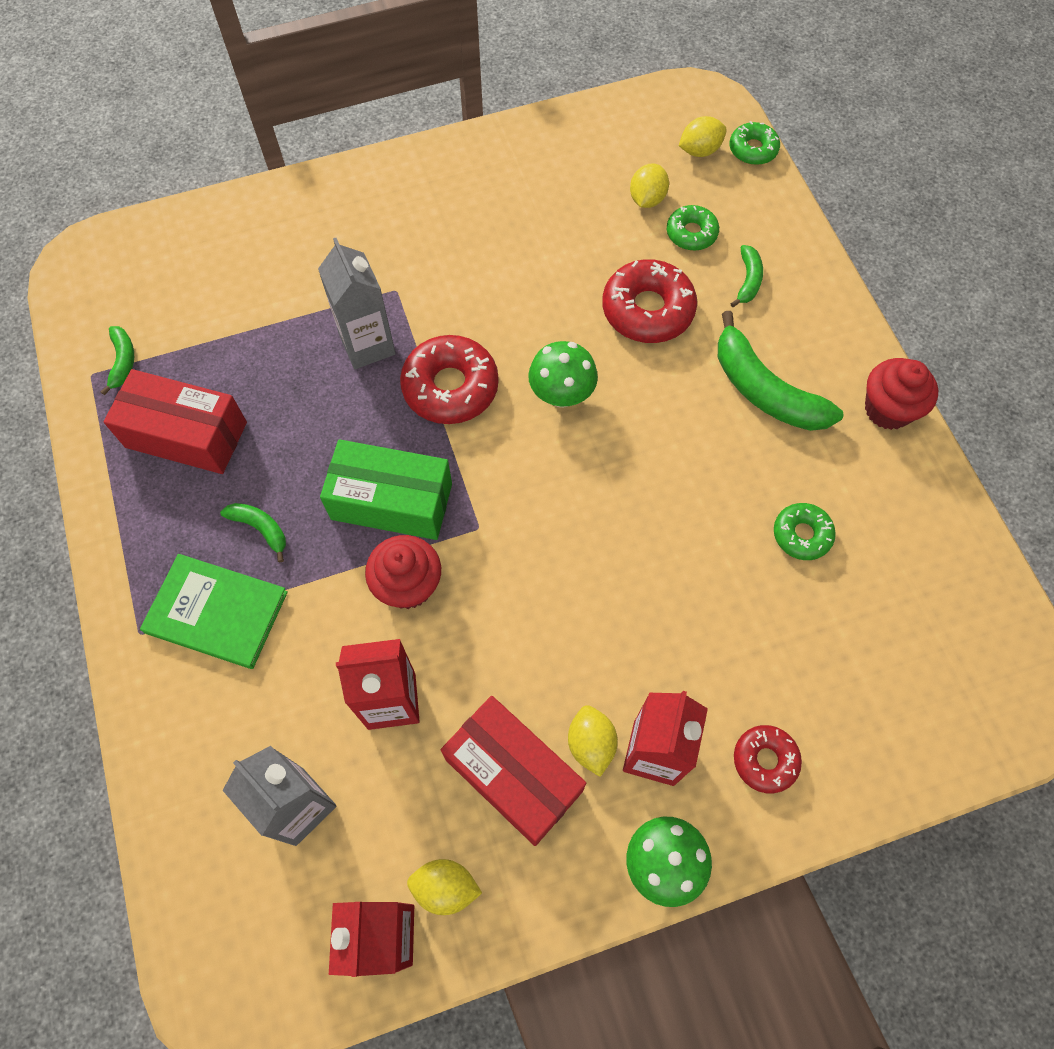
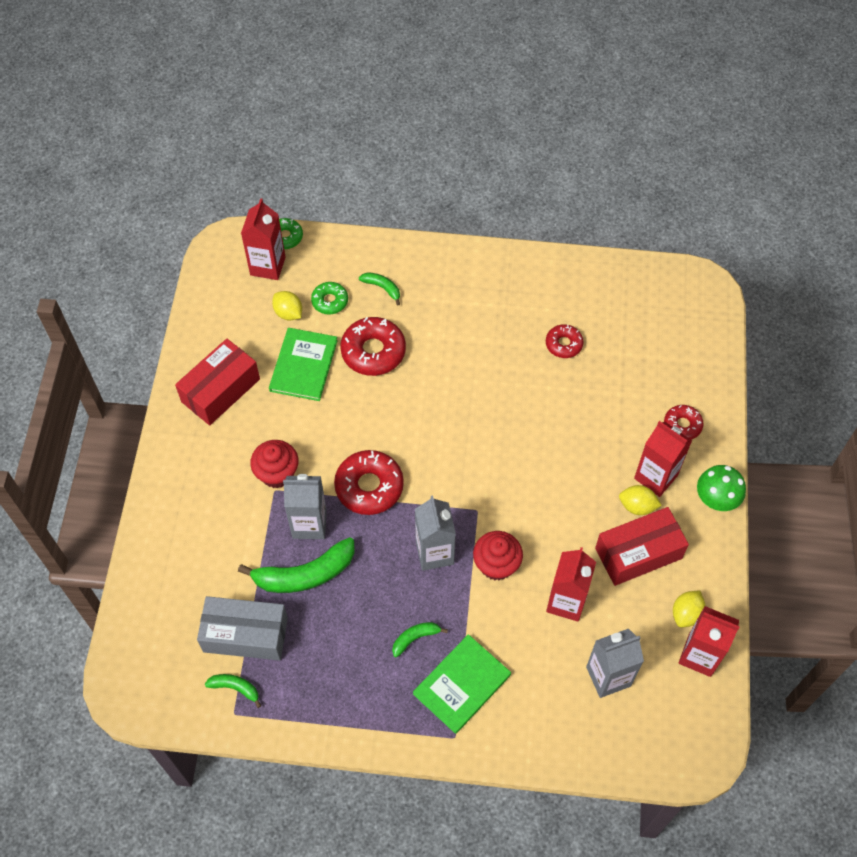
camera: 65 degrees left, 5 degrees down
red box [103,369,247,474] -> red box moved to [175,339,260,425]
green box [320,439,452,540] -> grey carton [415,496,456,571]
green mushroom [528,341,598,408] -> none
yellow lemon [679,116,727,157] -> red carton [241,198,286,280]
green banana [718,311,843,431] -> green banana moved to [238,537,355,593]
green donut [774,503,836,560] -> red donut [546,324,584,358]
red cupcake [865,358,938,430] -> red cupcake moved to [250,440,299,488]
none -> grey box [197,596,288,660]
none -> green book [269,328,338,401]

